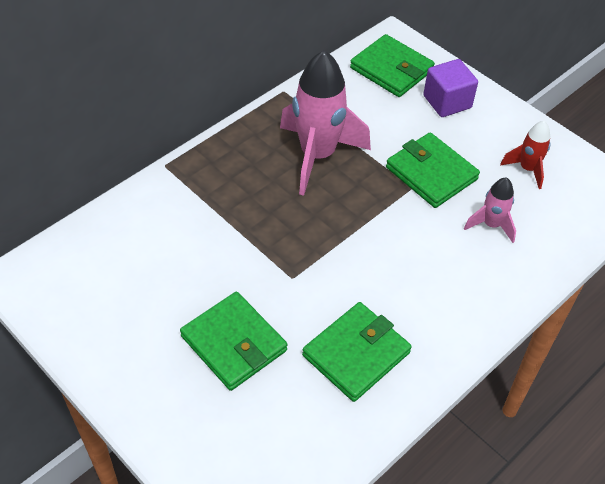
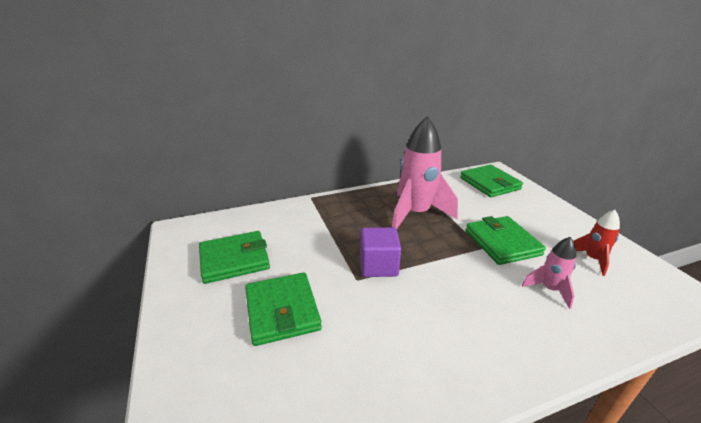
camera: 25 degrees right, 20 degrees down
green wallet [302,302,412,402] -> green wallet moved to [199,231,270,284]
purple cube [423,59,478,117] -> purple cube moved to [360,227,401,277]

